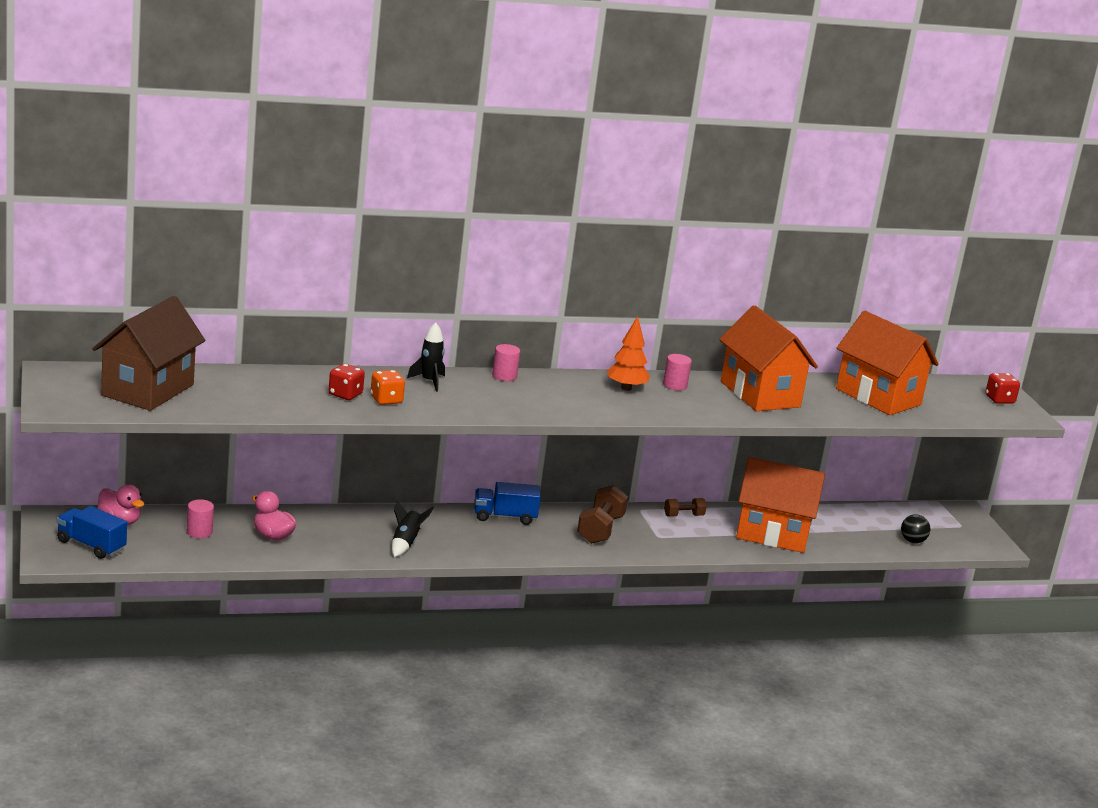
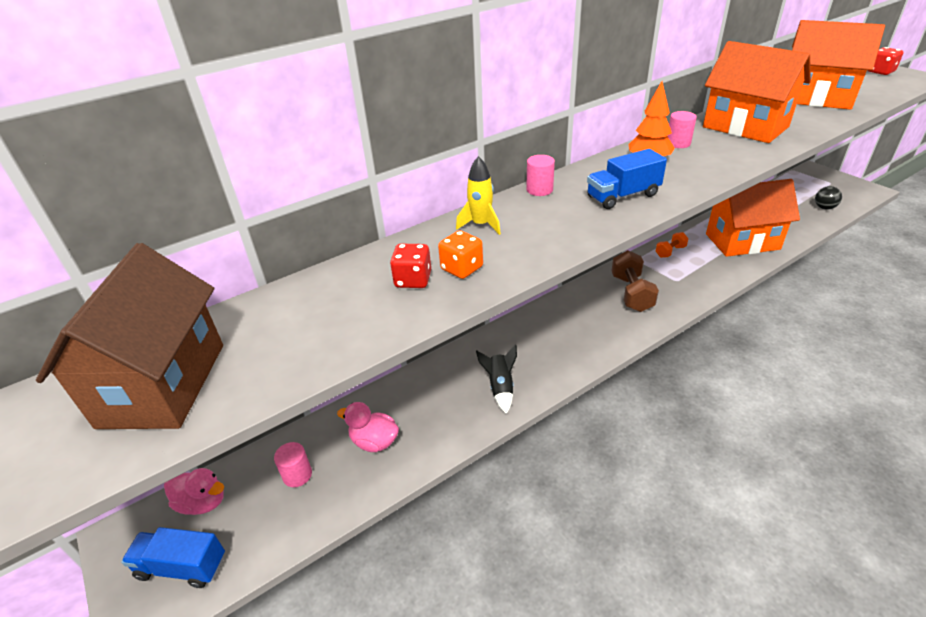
camera: 15 degrees left, 15 degrees up
black rocket [407,322,445,392] -> yellow rocket [456,156,501,235]
blue truck [474,482,541,525] -> blue truck moved to [587,149,667,209]
brown dumbbell [664,498,707,517] -> orange dumbbell [656,232,688,258]

